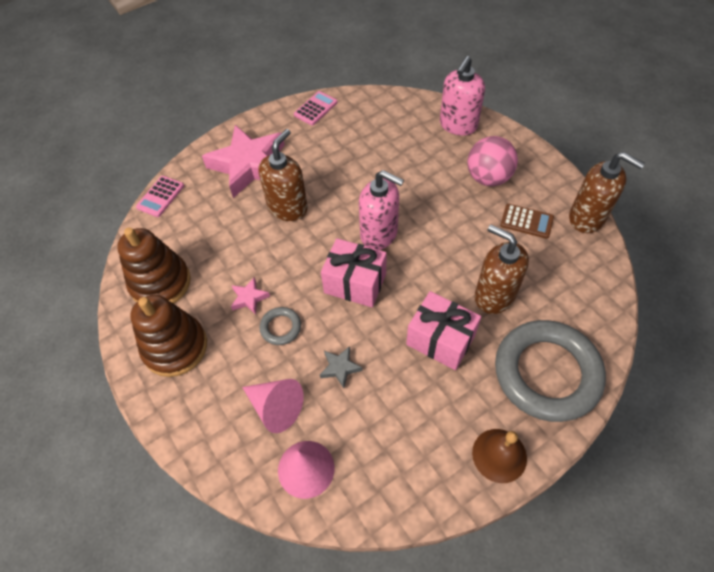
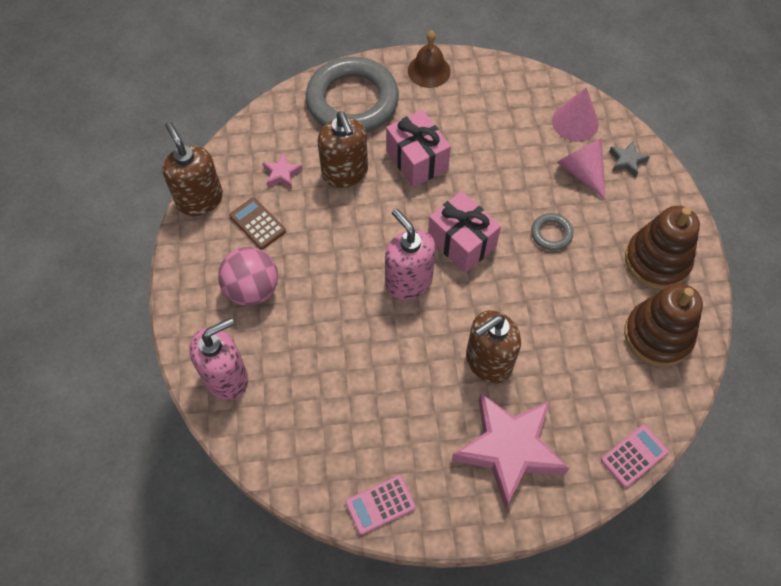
camera: 155 degrees left, 5 degrees up
pink star [231,277,270,315] -> pink star moved to [263,153,303,189]
grey star [320,346,362,388] -> grey star moved to [609,141,650,177]

